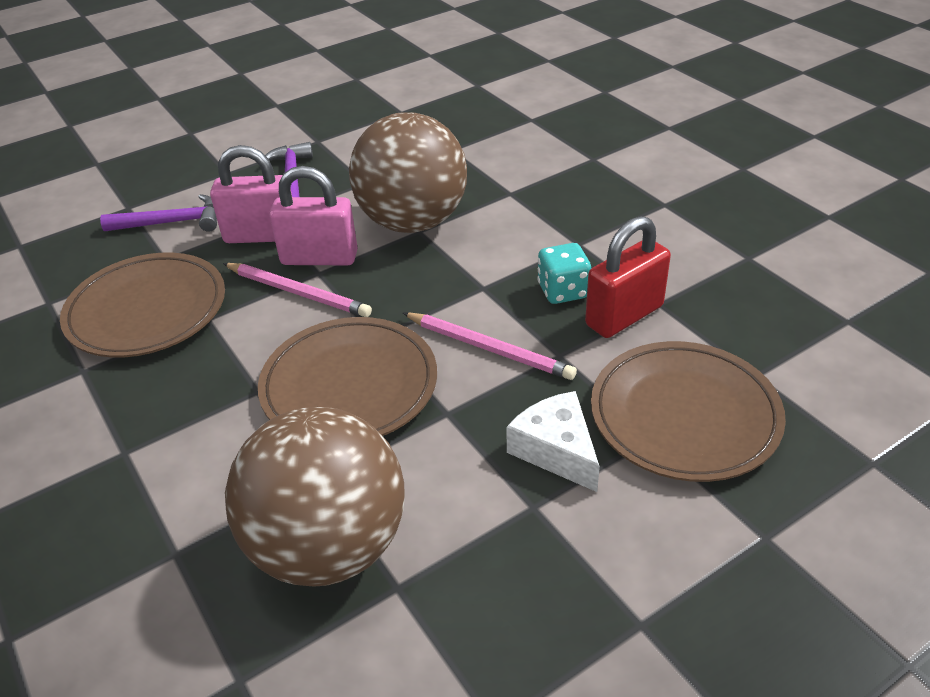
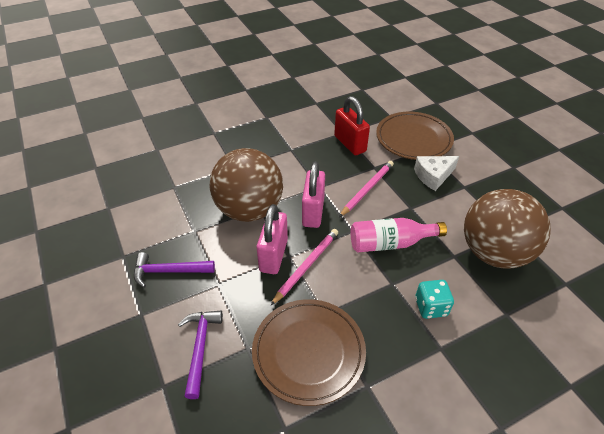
camera: 85 degrees left, 5 degrees up
pink padlock [210,145,292,243] -> pink padlock moved to [302,162,325,228]
brown plate [258,317,437,436] -> pink bottle [351,218,447,253]
turquoise dice [537,243,591,304] -> turquoise dice moved to [415,280,454,319]

